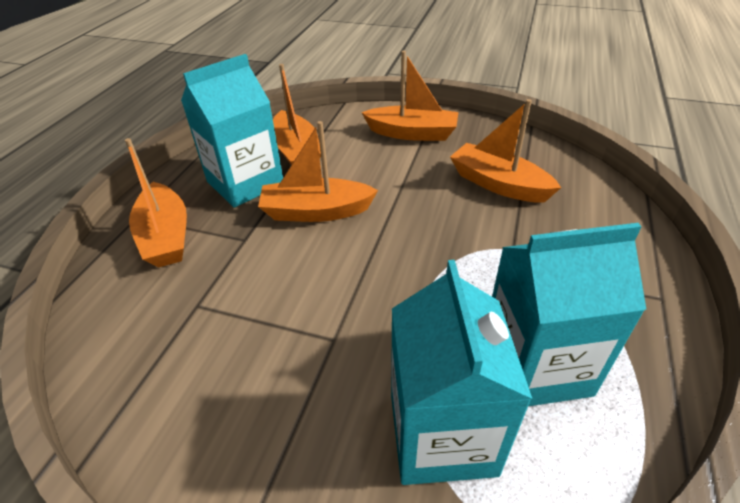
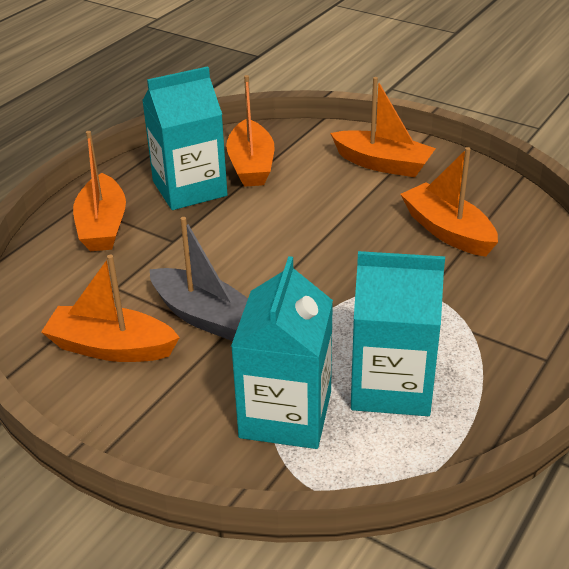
camera: 15 degrees right, 5 degrees down
orange boat [258,121,378,222] -> orange boat moved to [41,255,180,362]
none -> grey boat [150,217,248,341]

